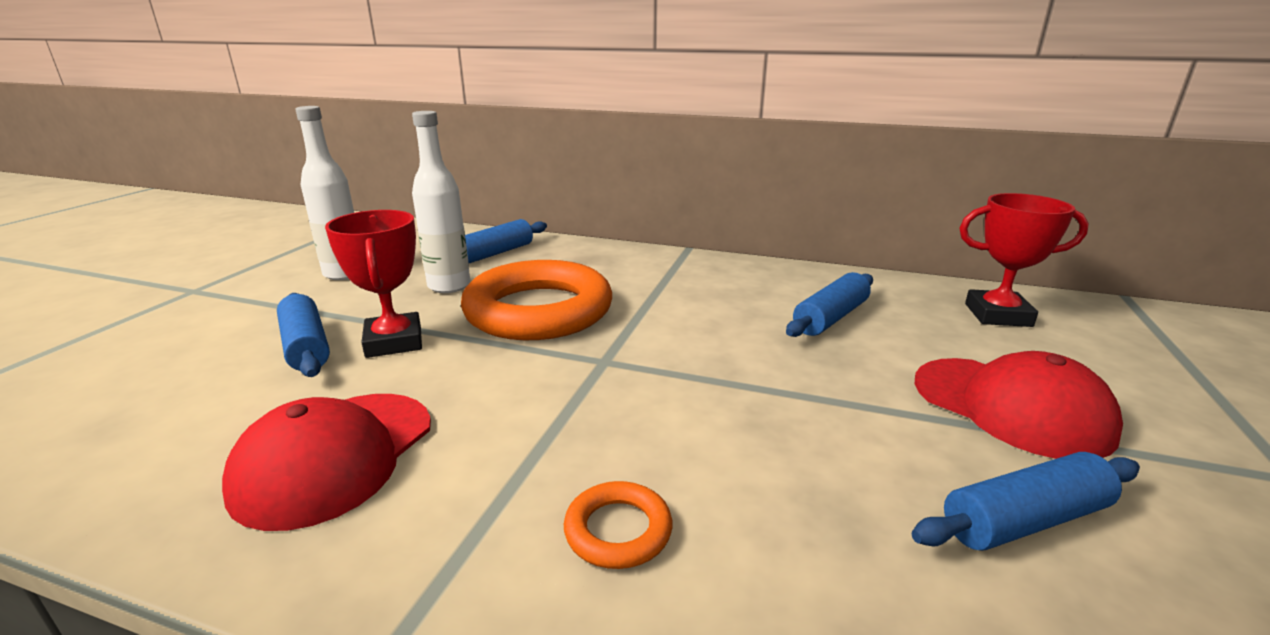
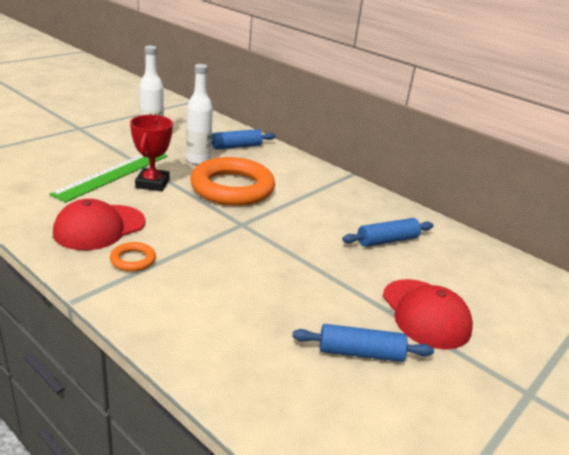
camera: 20 degrees right, 5 degrees up
blue rolling pin [277,293,330,377] -> green ruler [49,154,168,203]
orange ring [564,481,672,569] -> orange ring moved to [110,242,156,272]
red trophy [959,193,1089,327] -> none

